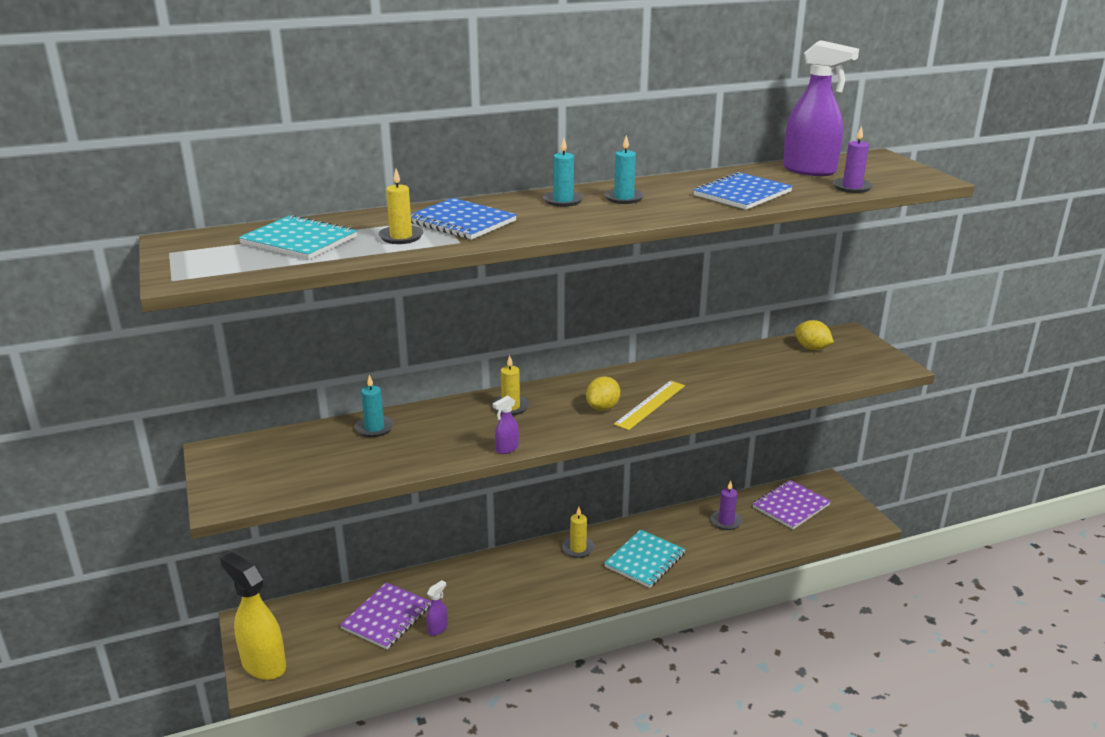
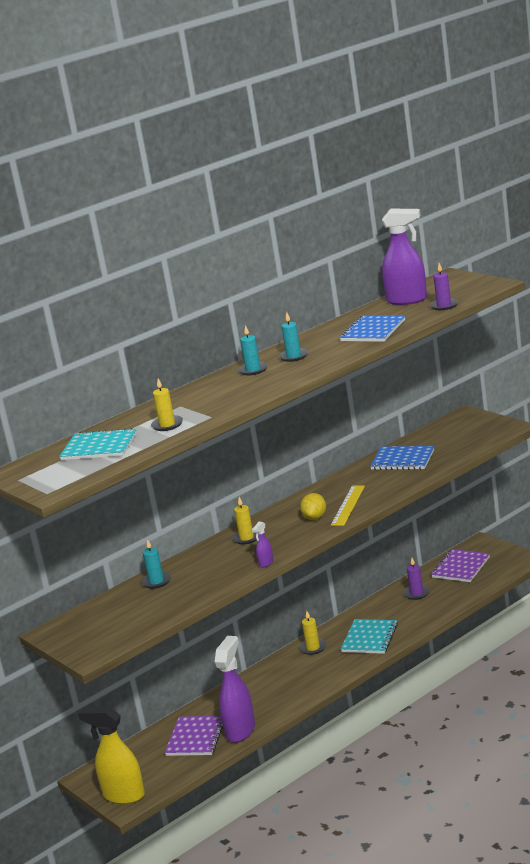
camera: 15 degrees left, 5 degrees down
blue notebook [411,198,517,240] -> blue notebook moved to [370,446,434,470]
purple spray bottle [427,580,448,636] -> purple spray bottle [215,636,255,743], size x2.24
yellow lemon [795,320,834,350] -> none

